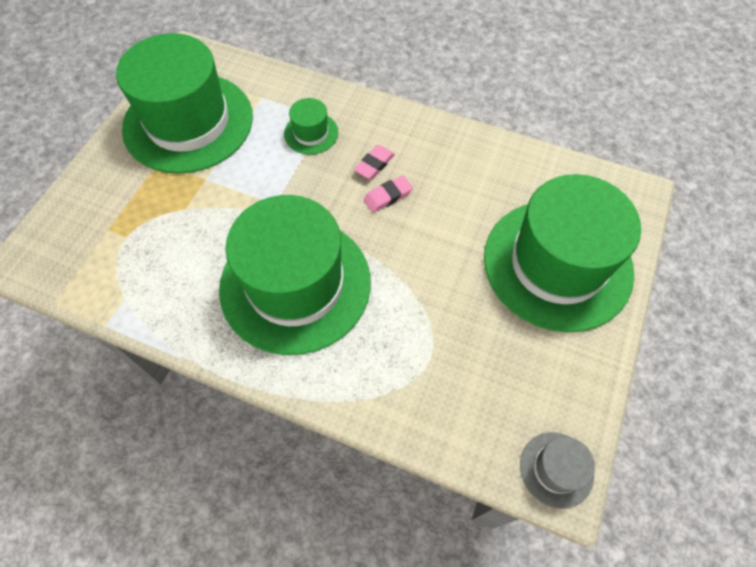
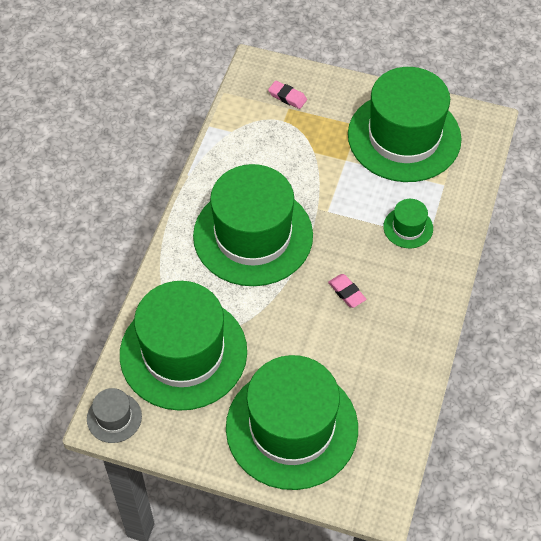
camera: 85 degrees right, 5 degrees down
pink eraser [354,145,395,179] -> pink eraser moved to [268,81,307,109]
none -> green hat [120,281,247,411]

